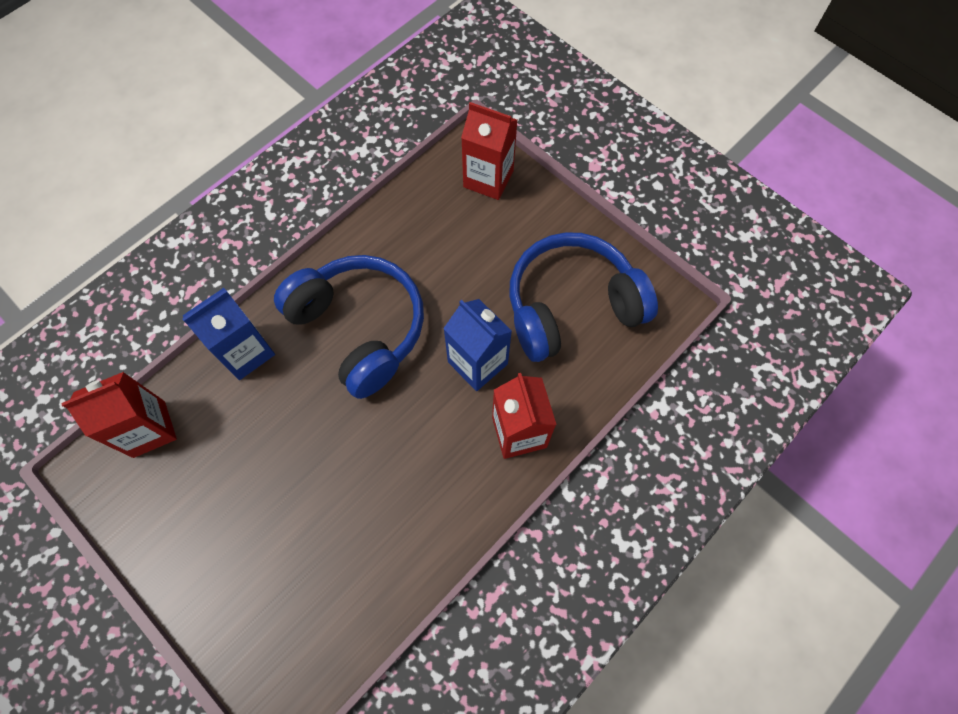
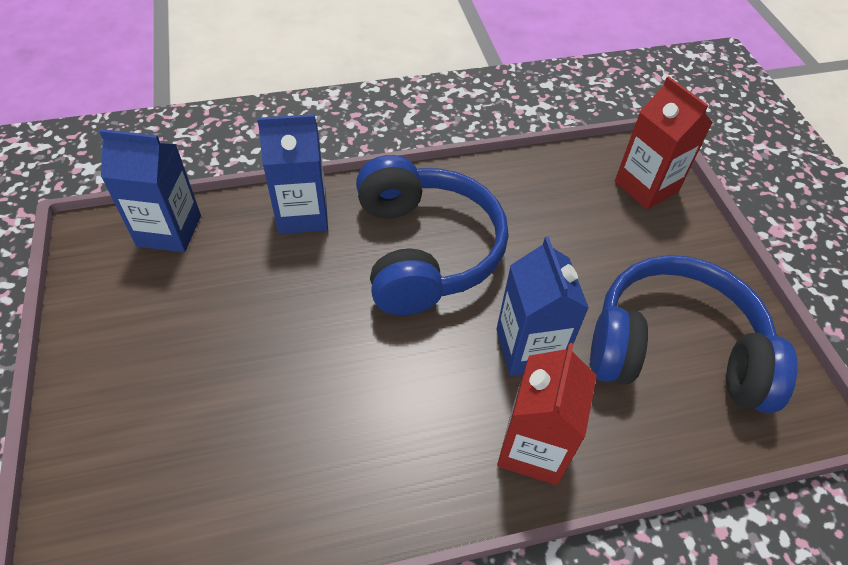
camera: 30 degrees right, 15 degrees down
red carton [61,372,177,458] -> blue carton [99,129,201,252]

